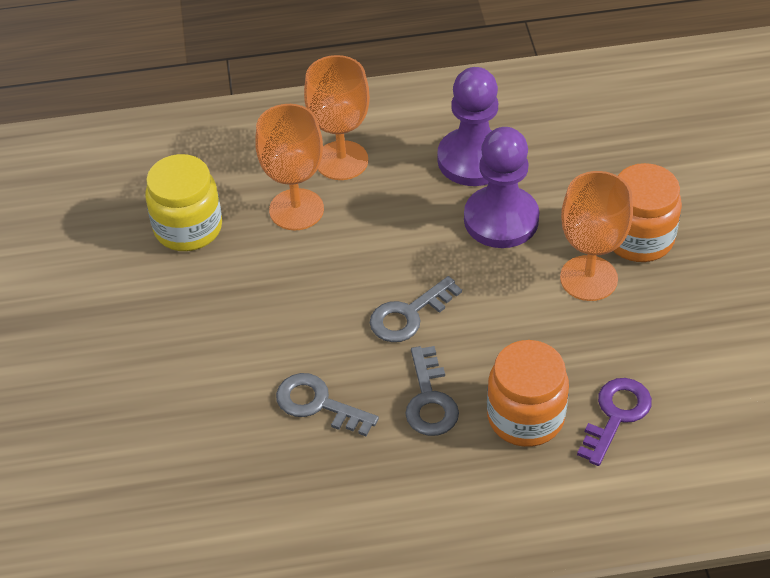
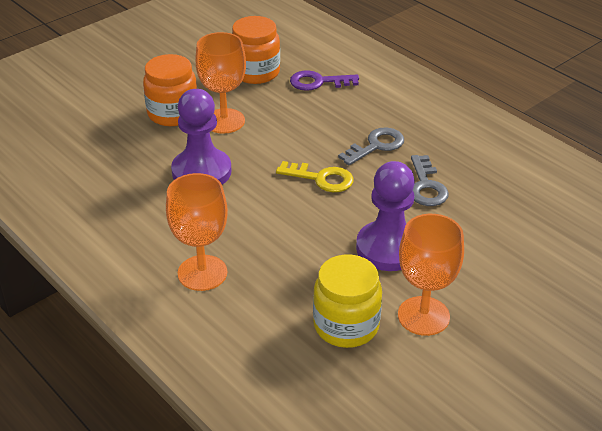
camera: 125 degrees left, 10 degrees down
orange goblet [255,104,324,230] -> orange goblet moved to [398,214,464,336]
grey key [370,276,462,342] -> yellow key [276,161,354,192]
purple pawn [437,67,498,186] -> purple pawn moved to [356,161,415,271]
orange jar [487,340,569,447] -> orange jar moved to [232,16,280,84]

